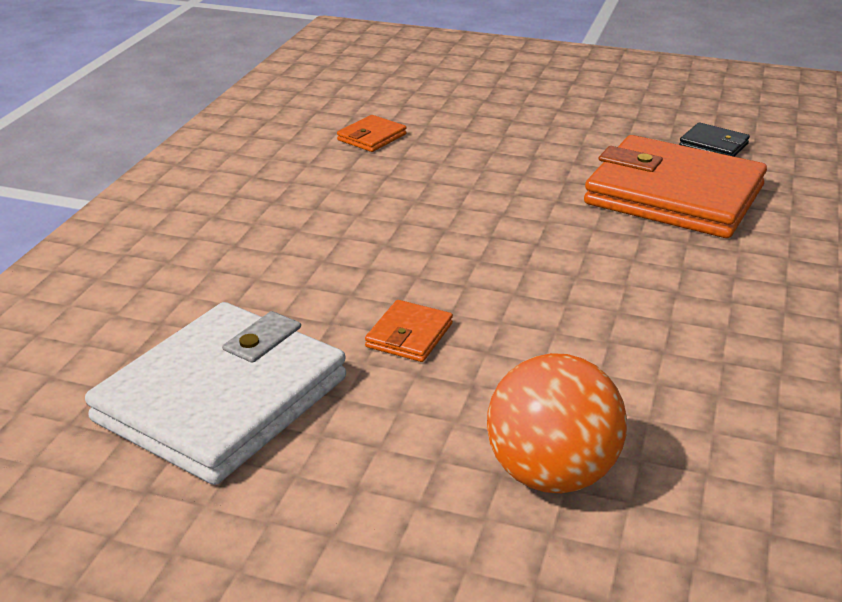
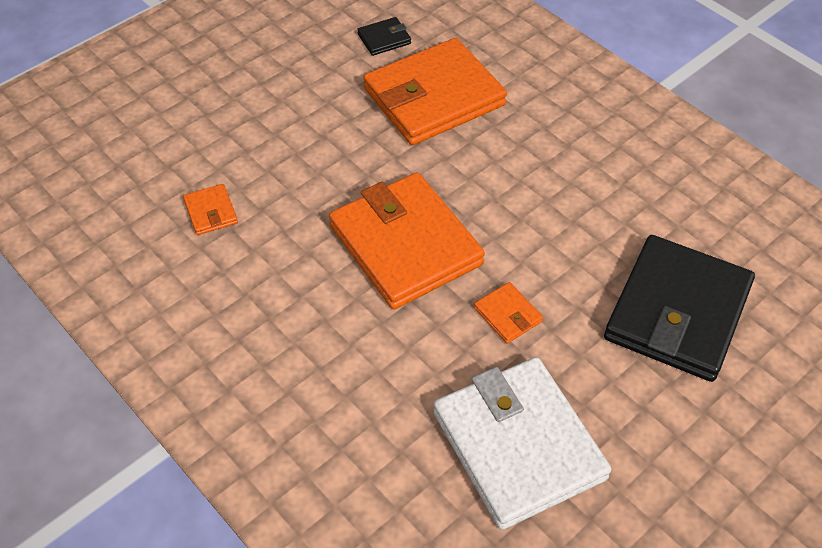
camera: 60 degrees left, 20 degrees up
orange ball [487,353,627,493] -> black wallet [604,235,755,382]
none -> orange wallet [329,172,485,309]

